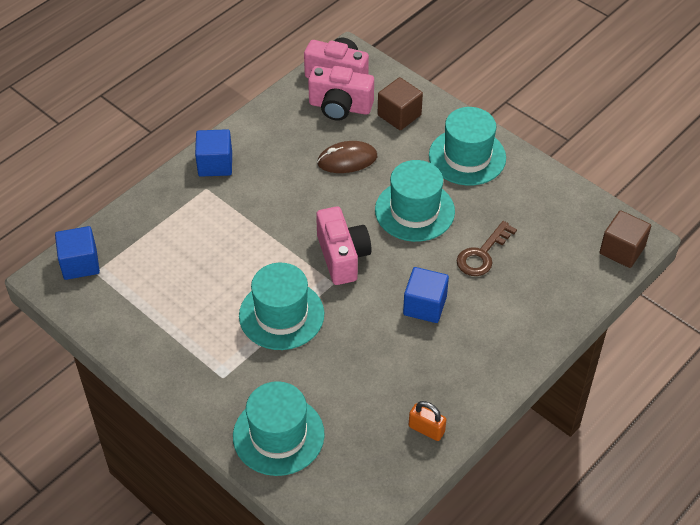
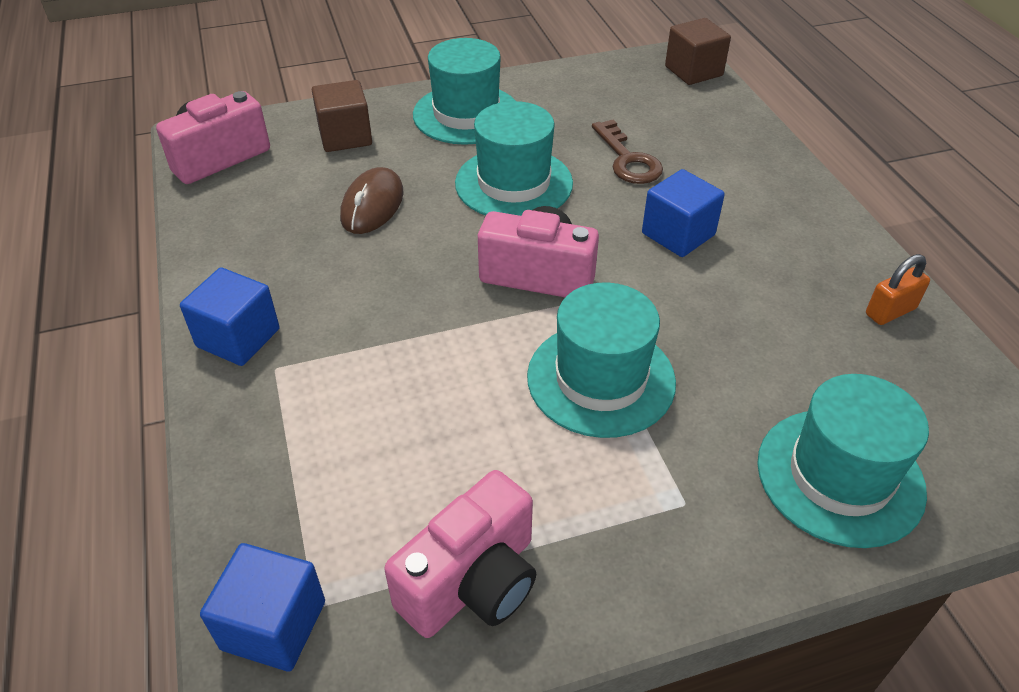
camera: 60 degrees left, 5 degrees down
pink camera [308,66,374,121] -> pink camera moved to [384,470,536,638]

